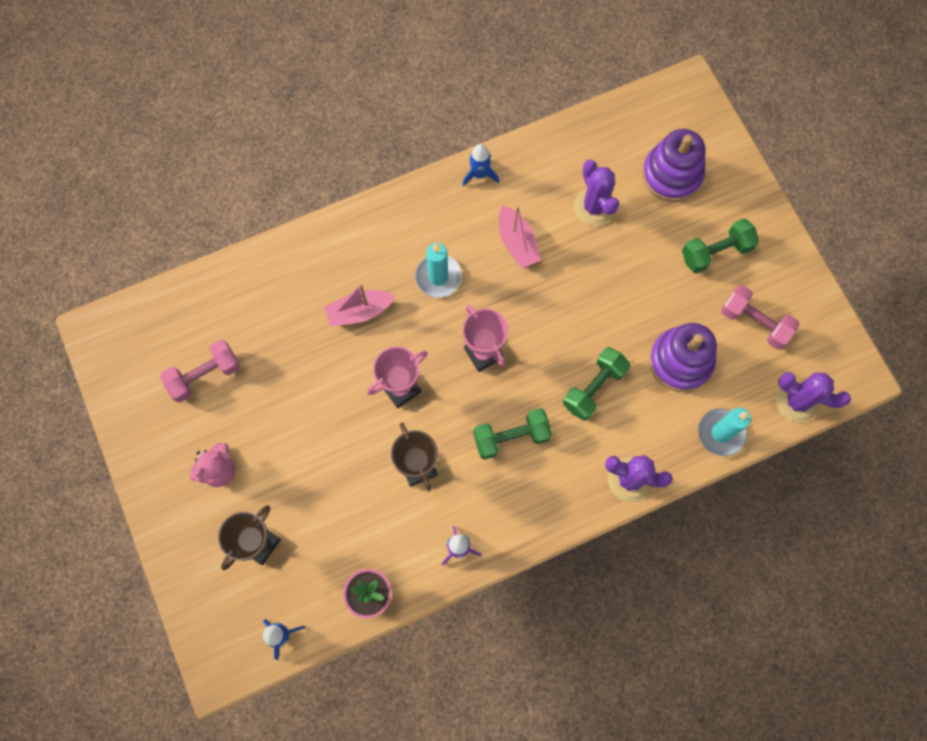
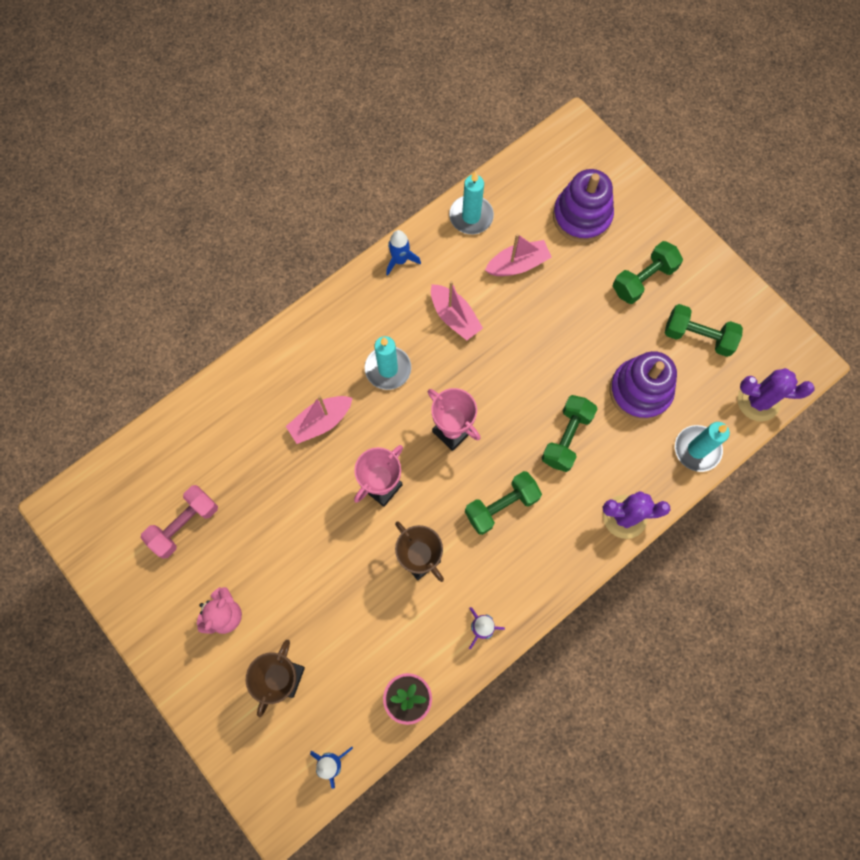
camera: 15 degrees left, 0 degrees up
purple cactus [574,159,619,226] -> pink boat [485,234,552,276]
pink dumbbell [721,285,800,349] -> green dumbbell [665,304,743,357]
none -> turquoise candle [449,171,494,234]

